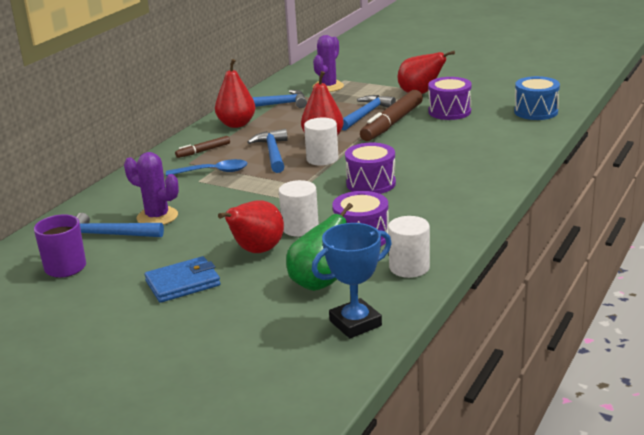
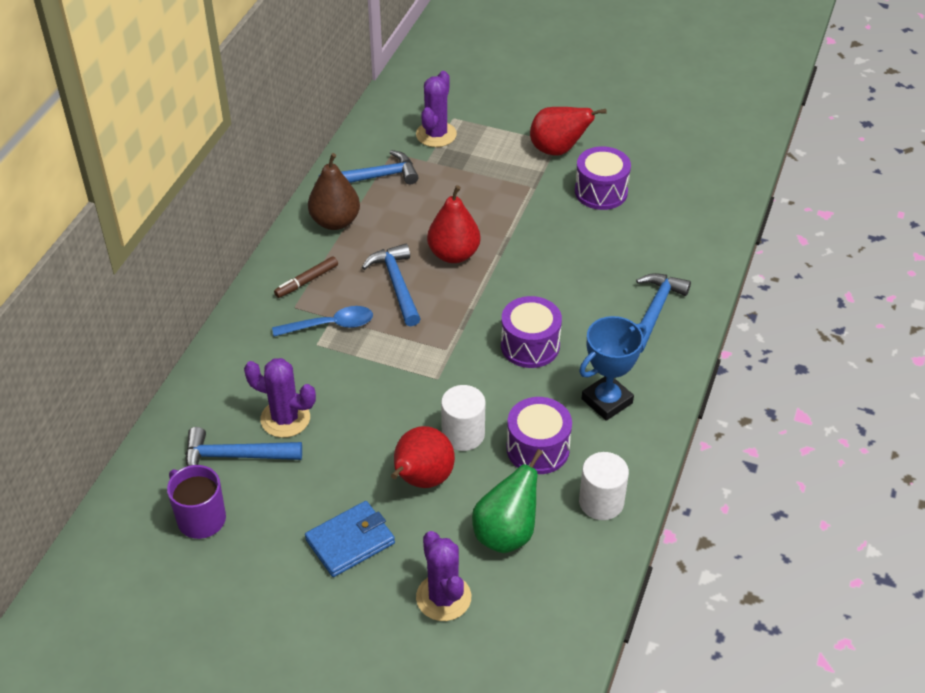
camera: 10 degrees left, 20 degrees up
red pear [215,59,255,128] -> brown pear [308,153,360,230]
white cylinder [304,118,338,166] -> none
blue trophy [312,223,392,338] -> blue trophy moved to [579,316,646,421]
blue hammer [342,95,396,130] -> blue hammer moved to [636,273,691,353]
brown marker [360,90,423,141] -> none
blue drum [514,76,560,120] -> none
none -> purple cactus [416,531,471,621]

